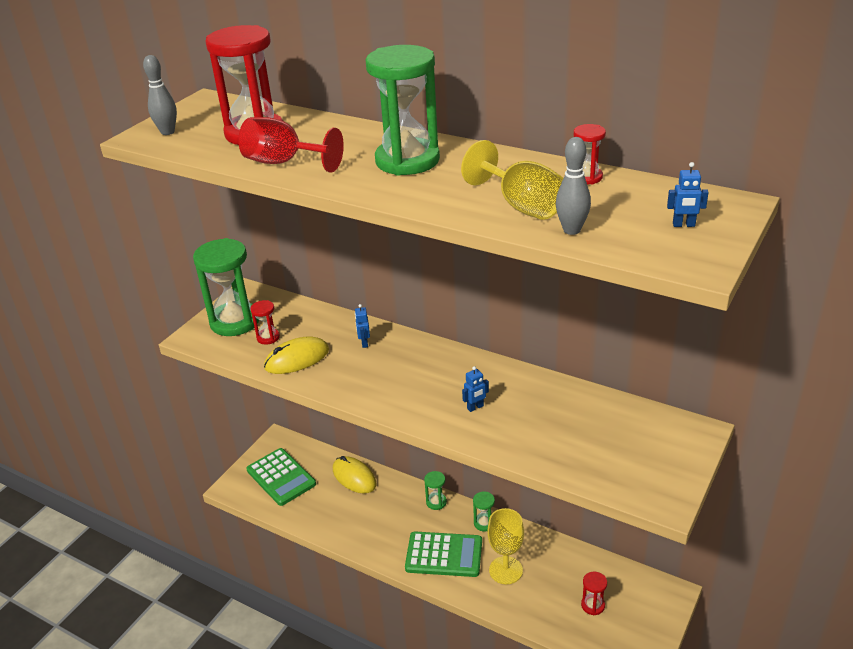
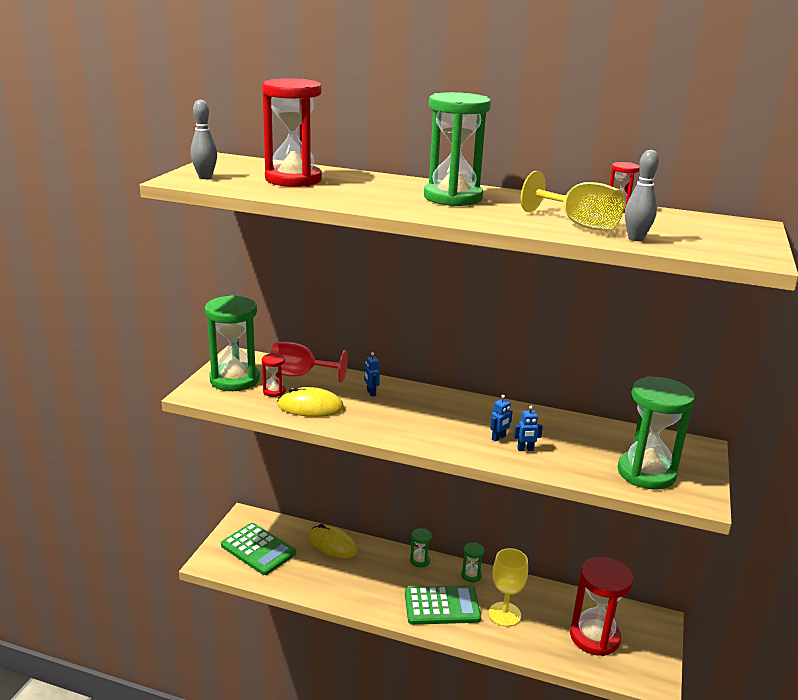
camera: 15 degrees left, 10 degrees down
red goblet [238,117,344,173] -> red goblet moved to [270,342,348,383]
yellow mouse [264,336,329,374] -> yellow mouse turned 45 degrees clockwise [277,387,344,417]
red hourglass [581,571,607,615] -> red hourglass [570,557,633,656], size x2.22
blue robot [667,162,709,227] -> blue robot moved to [514,406,543,451]
none -> green hourglass [618,376,695,490]

